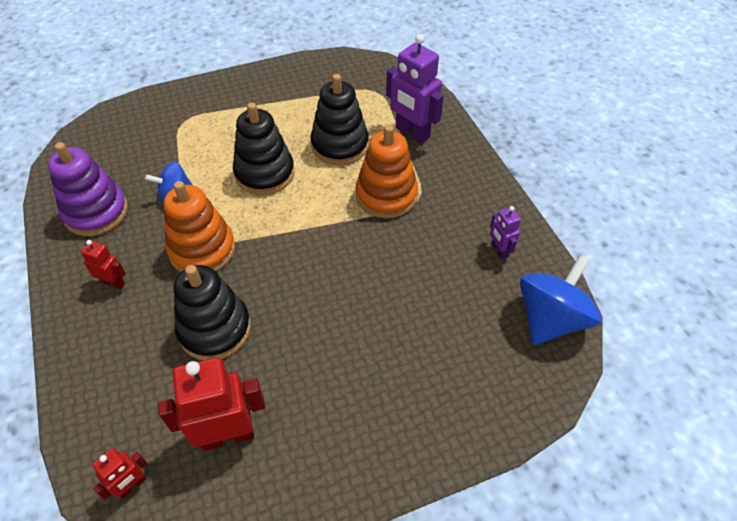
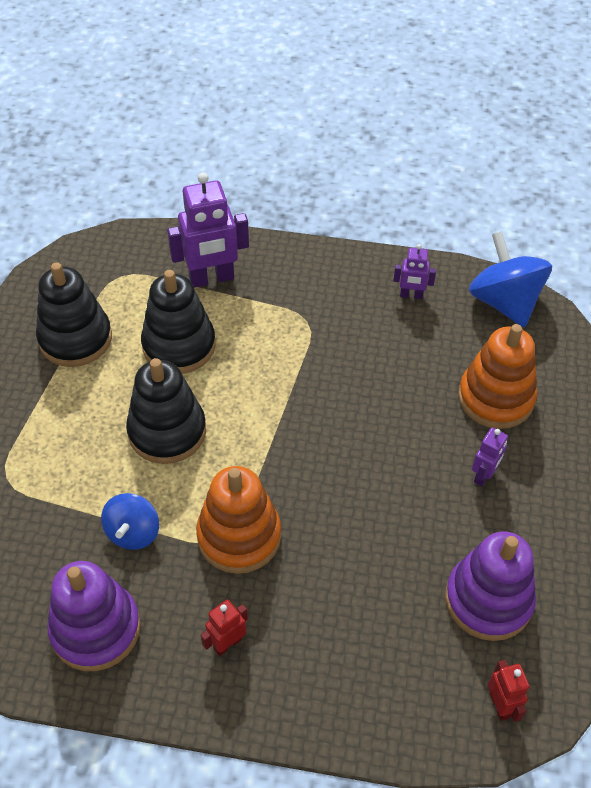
camera: 60 degrees left, 0 degrees up
red robot [158,357,265,451] -> purple stacking toy [445,531,536,641]
black stacking toy [174,265,251,360] -> black stacking toy moved to [36,262,112,367]
orange stacking toy [356,125,418,218] -> orange stacking toy moved to [458,324,537,429]
none -> purple robot [472,427,508,486]

